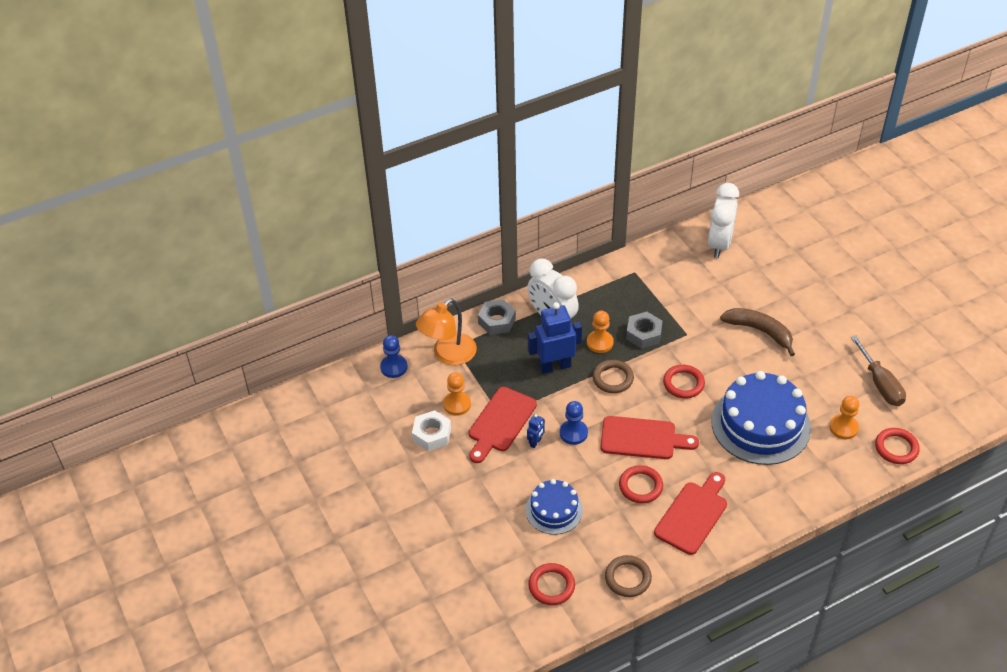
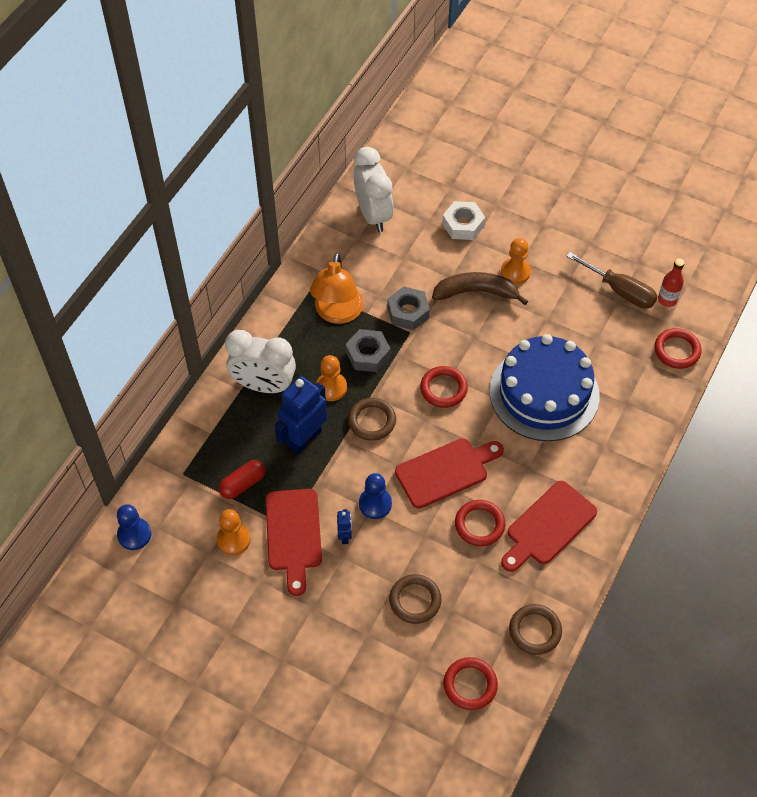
camera: 35 degrees left, 10 degrees up
white nut [412,410,451,451] -> white nut moved to [442,201,485,240]
orange lamp [416,299,477,365] -> orange lamp moved to [310,252,363,324]
grey nut [478,299,516,335] -> grey nut moved to [387,286,430,330]
blue cake [526,479,583,535] -> brown ring [389,574,442,624]
red cutting board [654,472,727,555] -> red cutting board turned 135 degrees counterclockwise [501,481,597,572]
orange pawn [829,396,859,439] -> orange pawn moved to [501,238,531,284]
none -> red capsule [219,460,265,499]
none -> red bottle [658,258,685,307]

